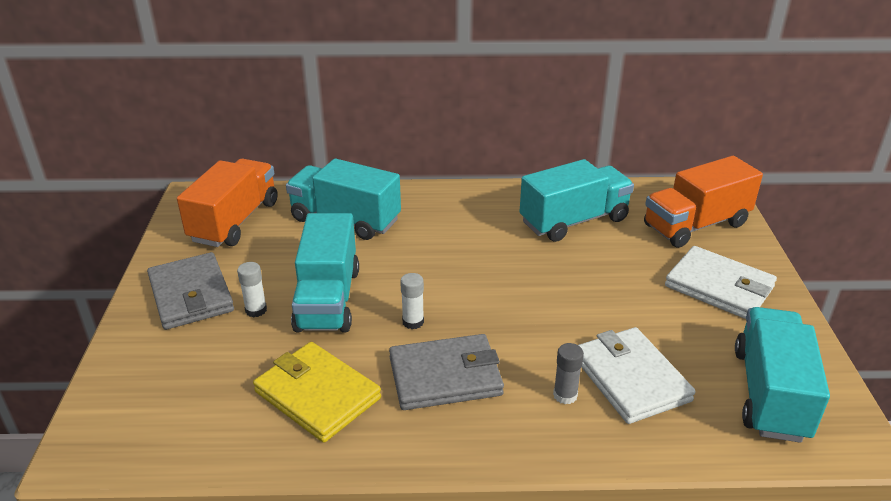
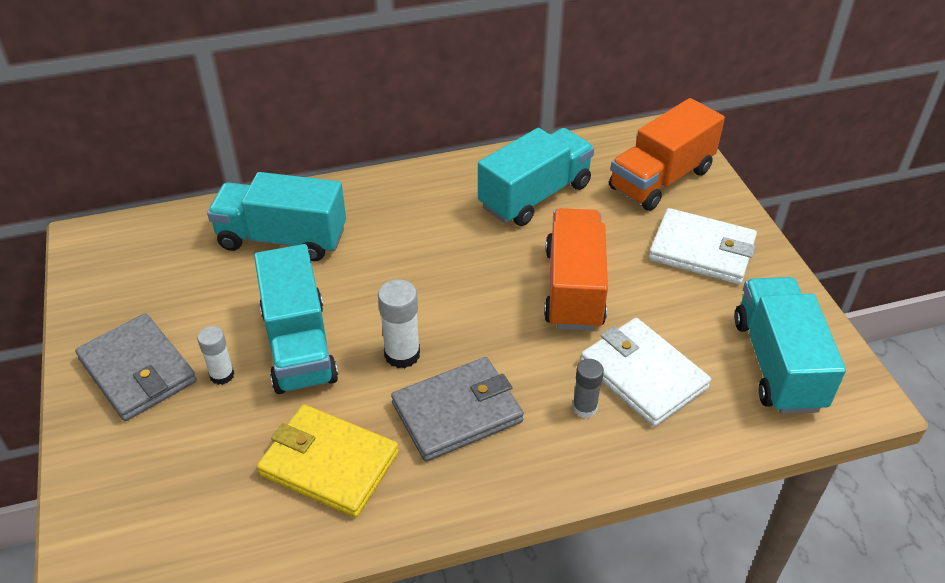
camera: 15 degrees left, 10 degrees up
orange truck [177,159,278,247] -> orange truck moved to [544,208,608,331]
white glue stick [400,273,424,329] -> white glue stick [378,279,420,368], size x1.51

